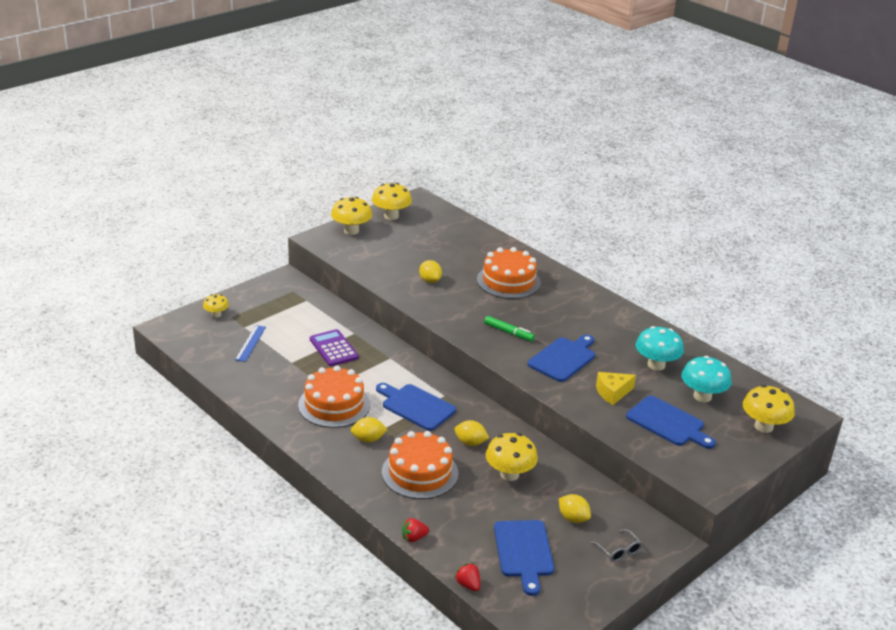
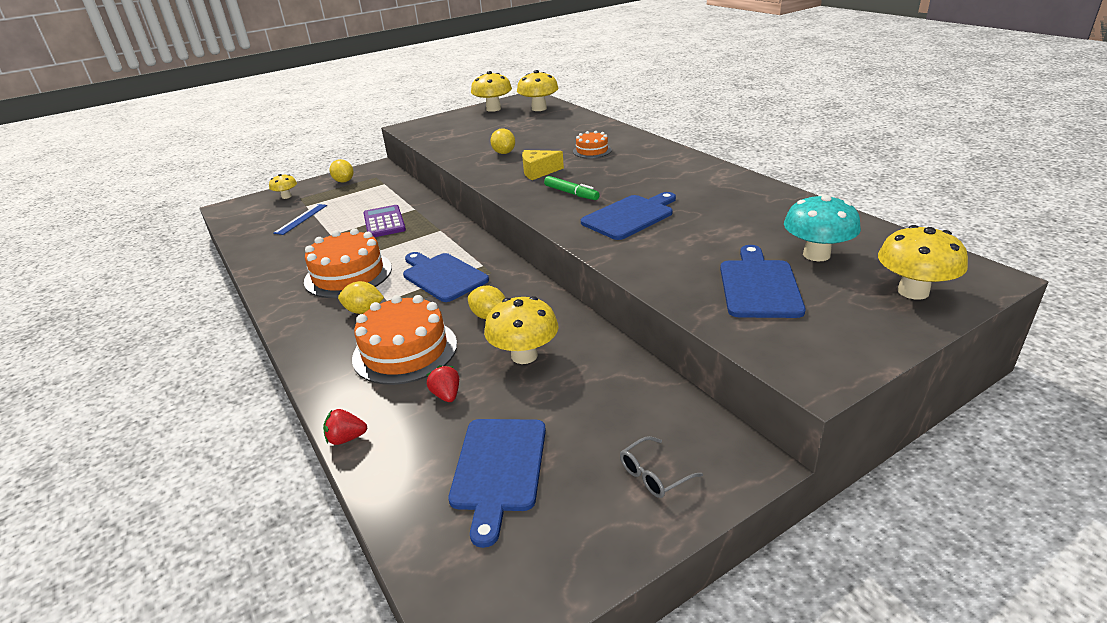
camera: 15 degrees right, 0 degrees up
yellow mushroom [331,197,372,235] -> yellow mushroom moved to [517,70,558,111]
red strawberry [455,563,480,591] -> red strawberry moved to [427,365,459,402]
orange cake [477,247,541,299] -> orange cake [573,131,612,158], size x0.53
yellow lemon [559,494,591,523] -> yellow lemon moved to [330,159,354,183]
grey glasses [591,529,642,562] -> grey glasses turned 75 degrees clockwise [620,436,703,498]
yellow cheese [596,372,636,405] -> yellow cheese moved to [522,150,564,180]
blue cutting board [626,395,716,449] -> blue cutting board turned 135 degrees counterclockwise [720,245,806,318]
turquoise mushroom [636,326,684,371] -> none

